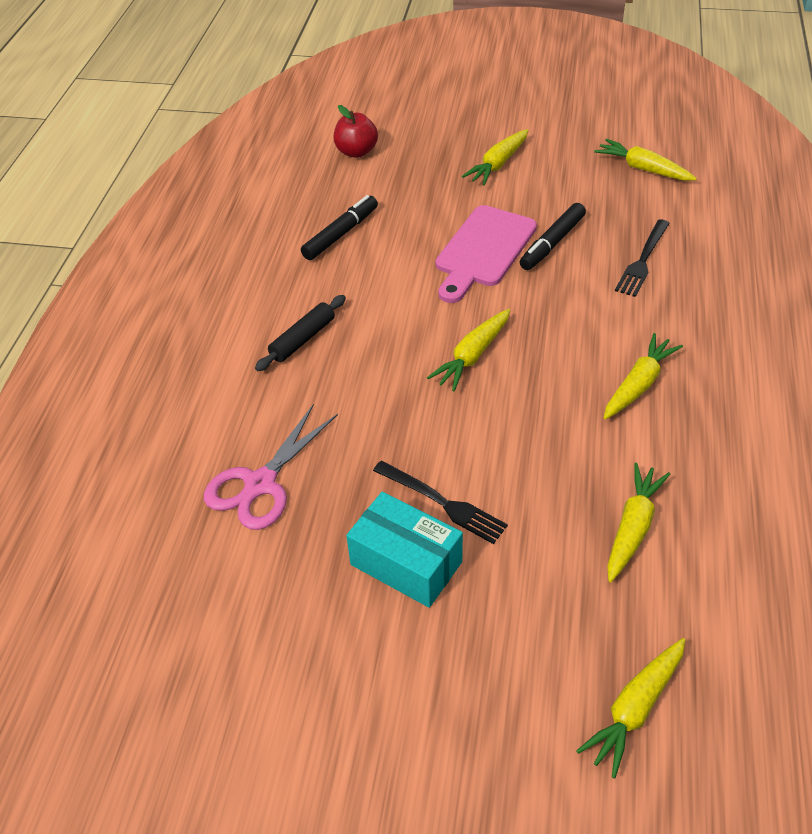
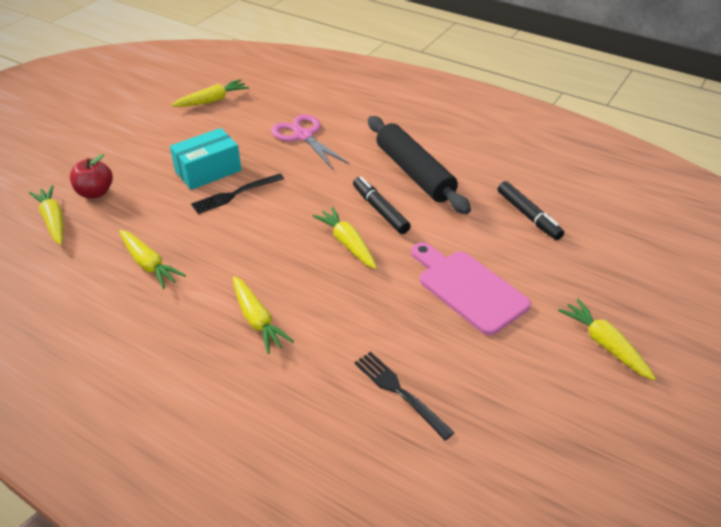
camera: 110 degrees right, 5 degrees down
black rolling pin [255,295,346,371] -> black rolling pin [368,116,471,214], size x1.90
red apple [334,105,378,158] -> red apple moved to [70,154,113,198]
black marker [520,203,586,270] -> black marker moved to [353,177,411,234]
yellow carrot [594,139,697,181] -> yellow carrot moved to [171,79,249,107]

